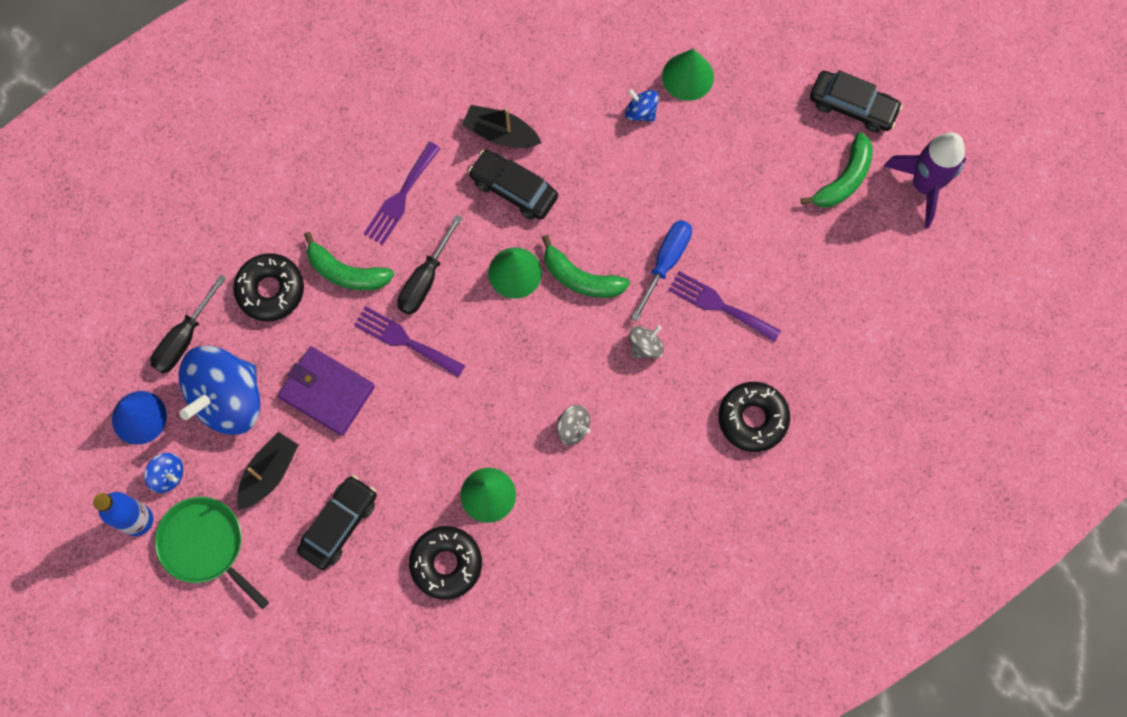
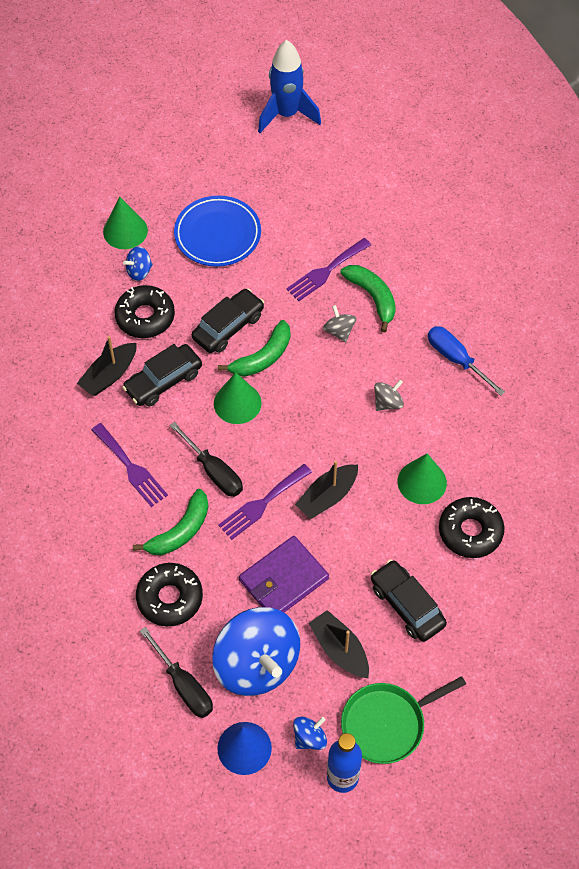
camera: 70 degrees left, 15 degrees down
blue screwdriver [631,220,692,321] -> blue screwdriver moved to [428,326,505,396]
black donut [719,382,790,452] -> black donut moved to [114,285,175,338]
green banana [801,132,873,207] -> green banana moved to [340,265,396,332]
black car [810,70,903,133] -> black car moved to [192,288,264,353]
purple rocket [884,132,966,228] -> blue rocket [258,40,321,133]
none -> blue plate [174,196,261,267]
none -> black boat [295,461,358,519]

